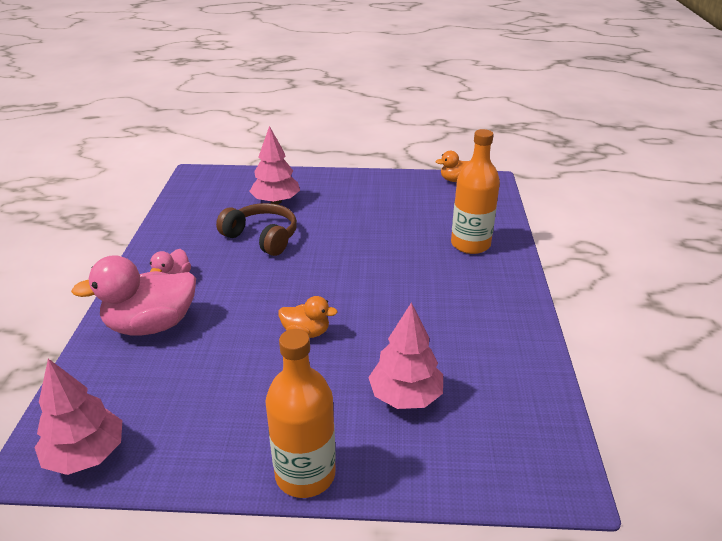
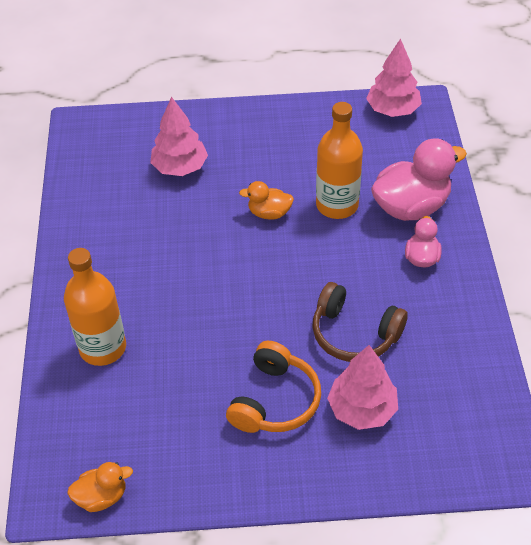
camera: 175 degrees right, 15 degrees up
orange bottle [265,329,336,498] -> orange bottle moved to [316,102,363,219]
none -> orange headphones [226,341,321,433]

